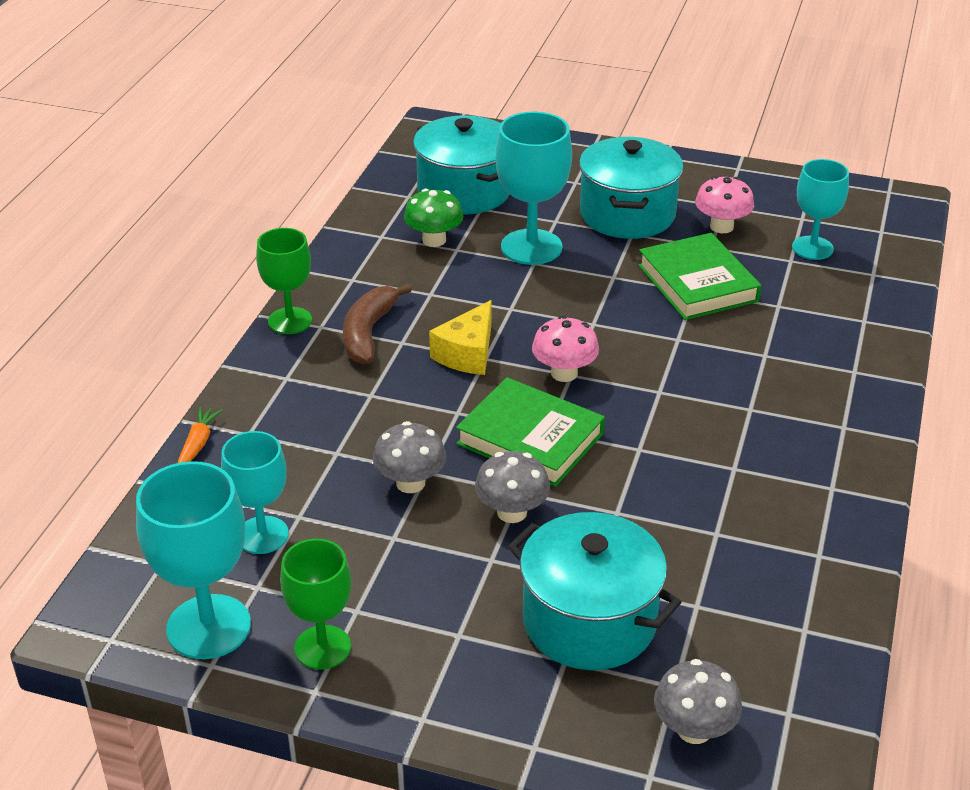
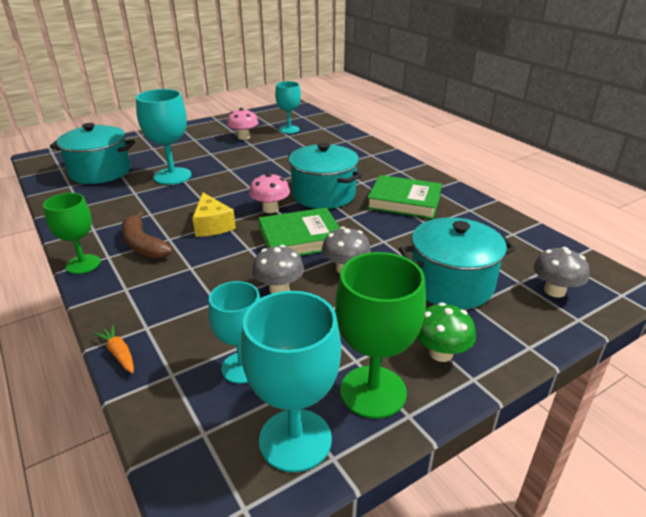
camera: 50 degrees left, 5 degrees down
green goblet [280,539,351,670] -> green goblet [335,252,426,419], size x1.50
green mushroom [404,189,463,247] -> green mushroom moved to [417,302,476,362]
turquoise pot [579,137,684,239] -> turquoise pot moved to [288,142,362,209]
green book [638,233,762,320] -> green book moved to [367,175,442,219]

